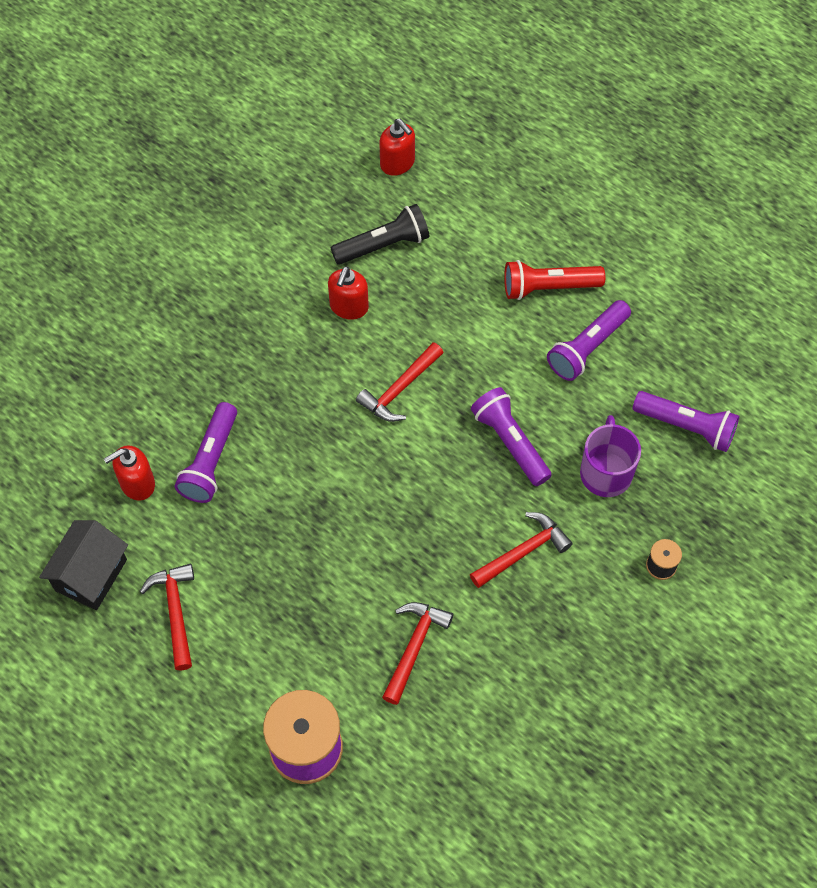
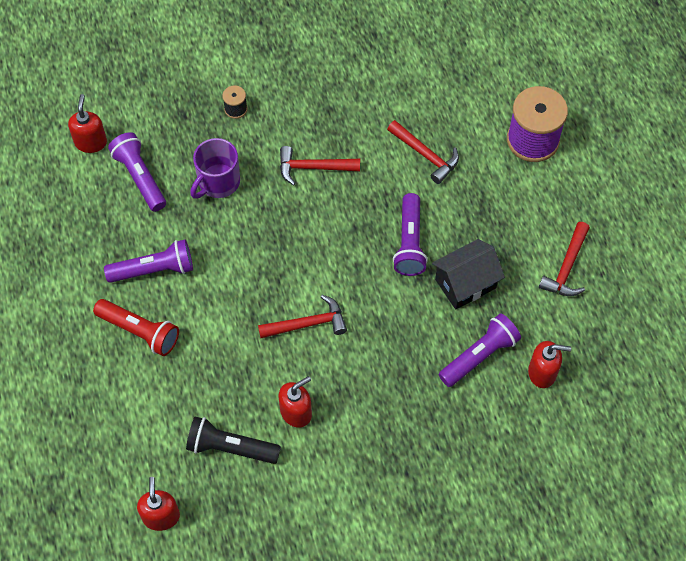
camera: 145 degrees left, 0 degrees up
black house [39,520,128,610] -> black house moved to [432,239,505,310]
red hammer [382,602,453,705] -> red hammer turned 105 degrees counterclockwise [387,120,459,184]
purple flashlight [471,387,552,486] -> purple flashlight moved to [393,193,428,276]
none -> red soap dispenser [68,94,107,153]

